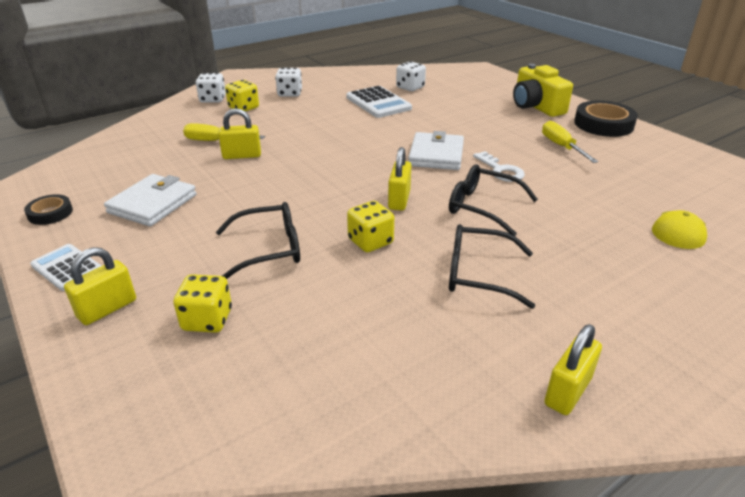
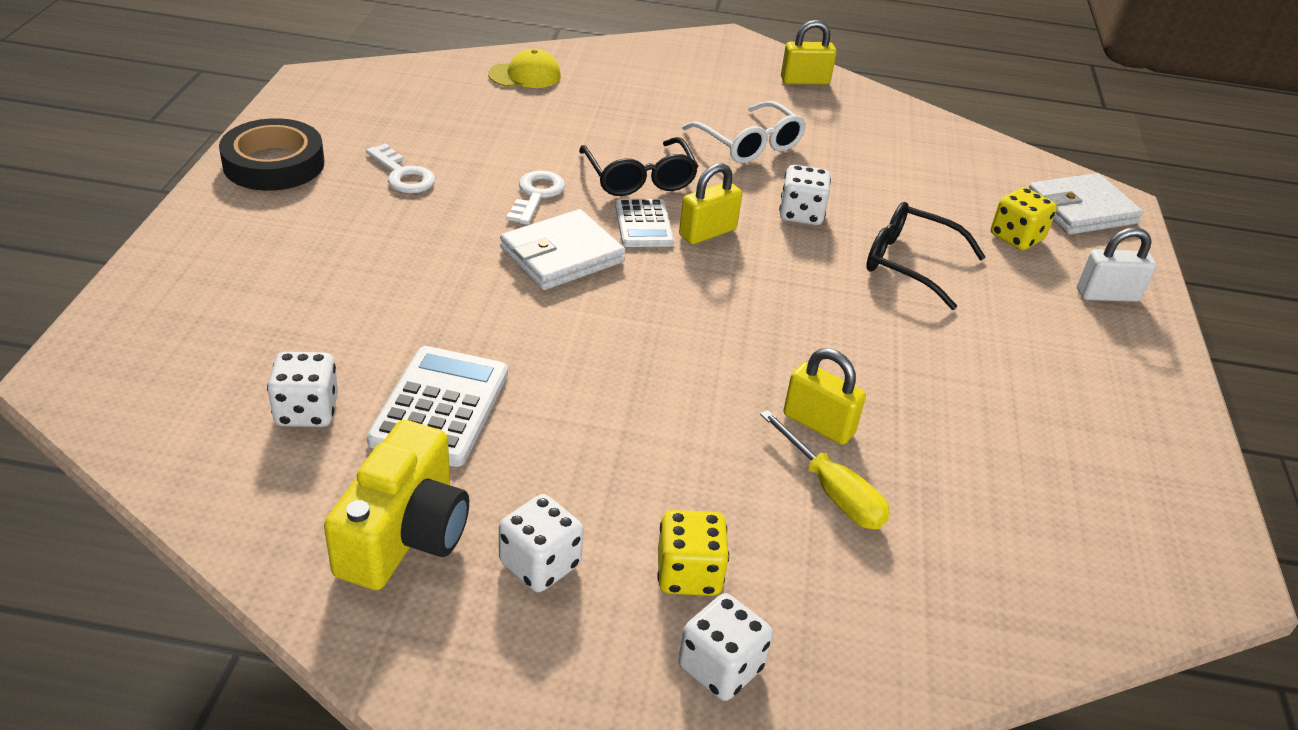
camera: 140 degrees left, 5 degrees up
black tape [24,194,73,225] -> none
white calculator [30,244,101,291] -> white calculator moved to [615,199,674,247]
yellow padlock [64,247,136,325] -> white padlock [1077,227,1156,302]
white wallet [104,174,196,226] -> white wallet moved to [1029,173,1143,235]
yellow dice [347,201,394,252] -> white dice [779,165,831,225]
black glasses [449,224,535,309] -> white glasses [682,101,806,163]
yellow camera [513,64,573,117] -> yellow camera moved to [324,420,469,590]
yellow screwdriver [542,121,598,163] -> white key [366,143,435,193]

